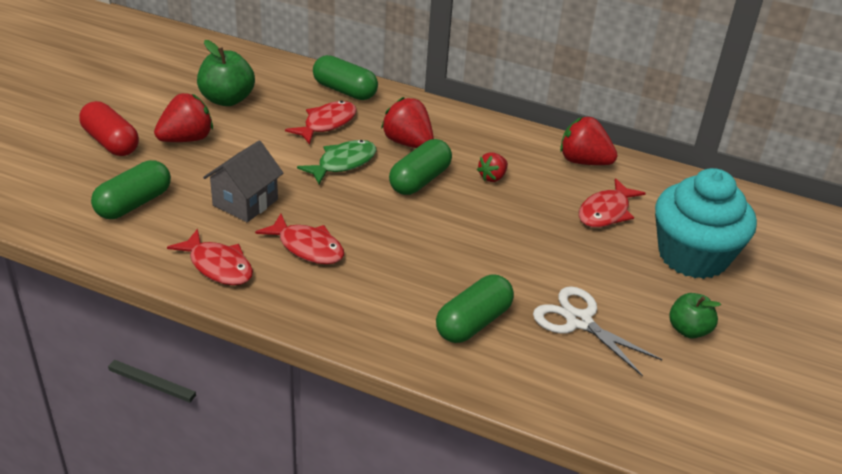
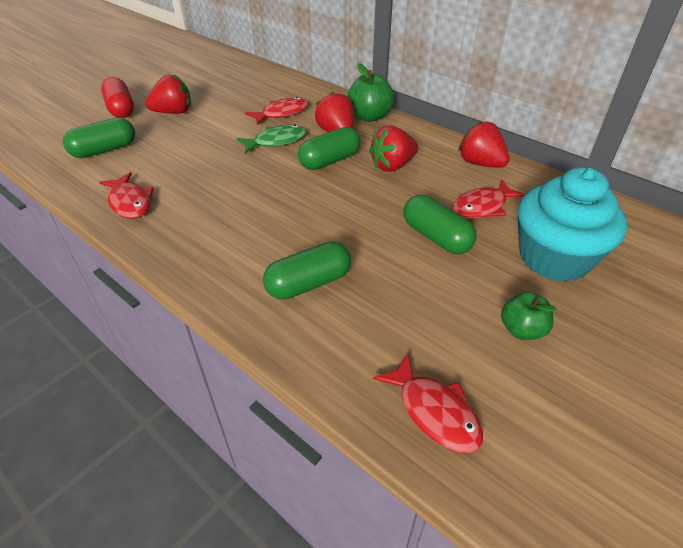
camera: 20 degrees right, 5 degrees up
green apple [197,40,255,106] -> green apple moved to [347,63,394,122]
grey house [203,141,283,222] -> none
red fish [255,213,344,264] -> red fish moved to [373,353,483,453]
green capsule [313,55,378,100] -> green capsule moved to [403,195,477,254]
red strawberry [477,152,508,182] -> red strawberry [369,126,418,172], size x1.70
white scissors [533,286,662,376] -> none

